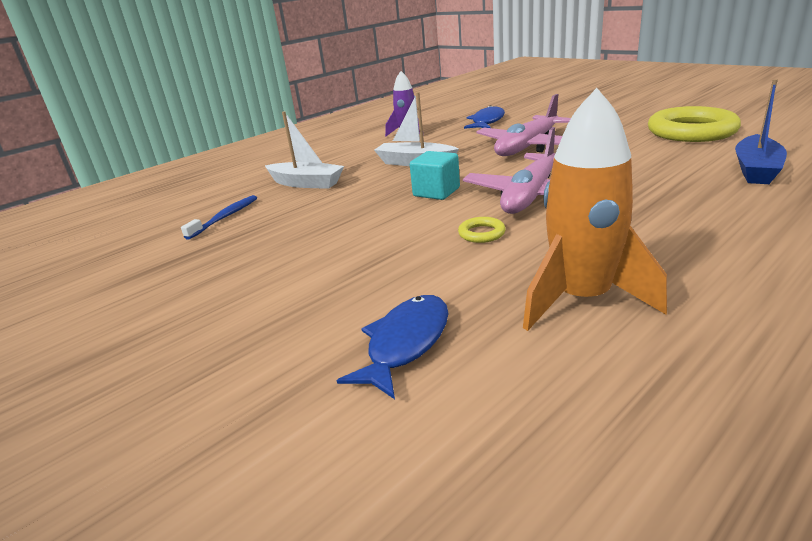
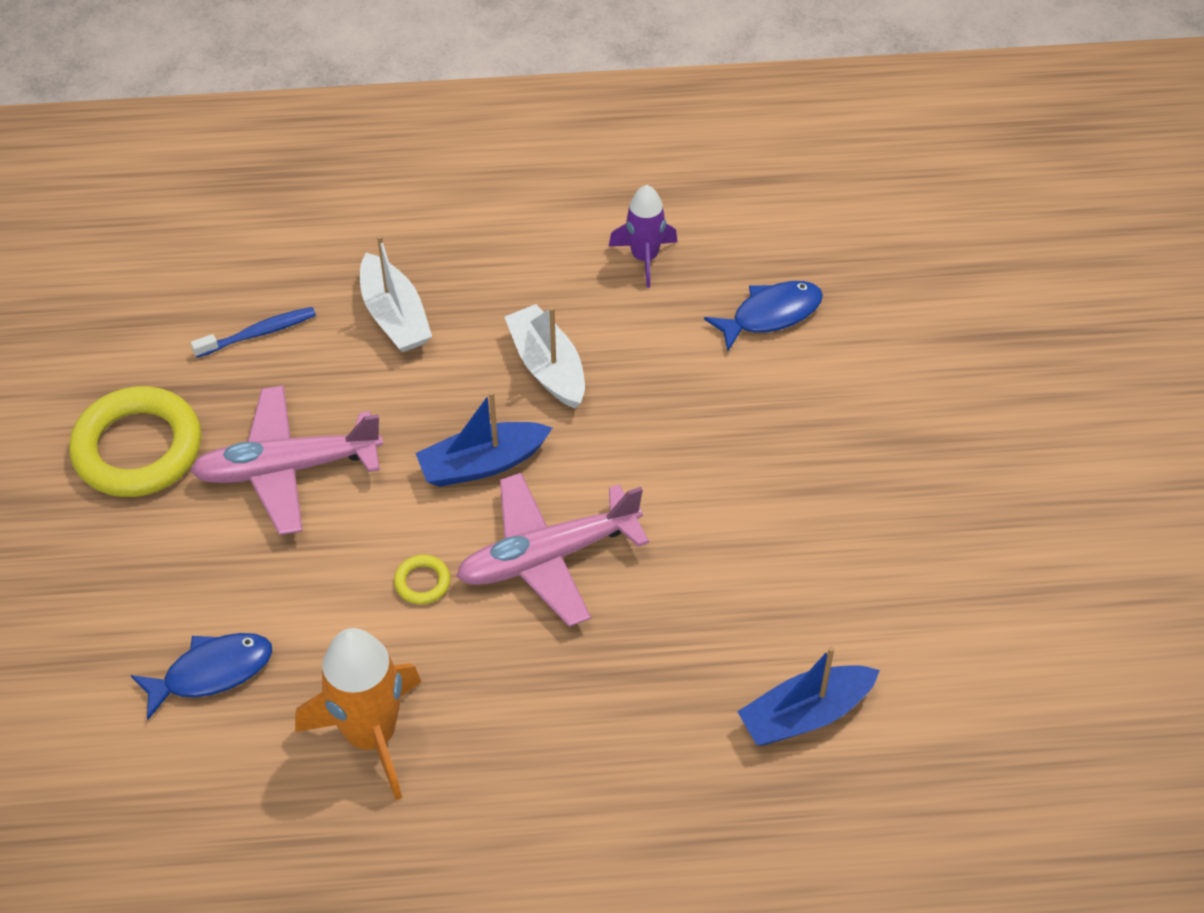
camera: 35 degrees right, 25 degrees up
turquoise cube [410,151,460,200] -> blue boat [416,391,552,487]
pink plane [476,94,571,156] -> pink plane moved to [190,385,383,535]
yellow ring [648,106,741,142] -> yellow ring moved to [69,386,201,497]

